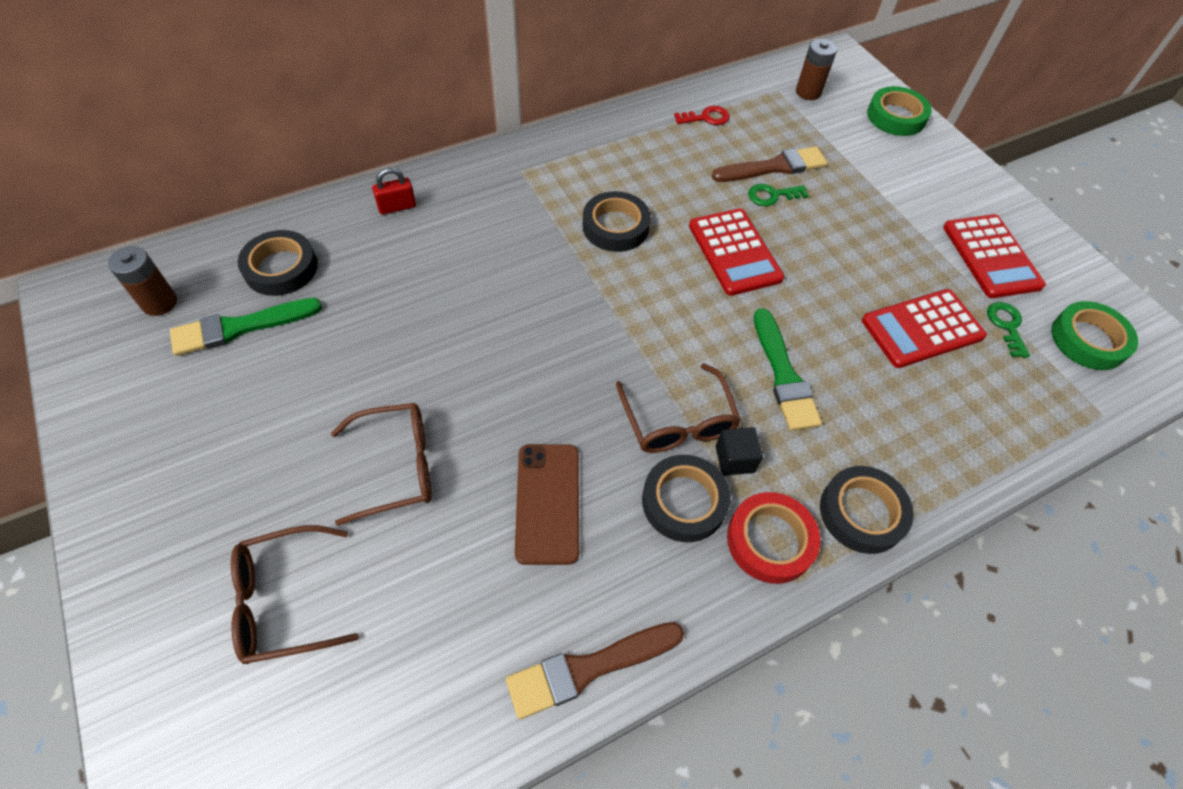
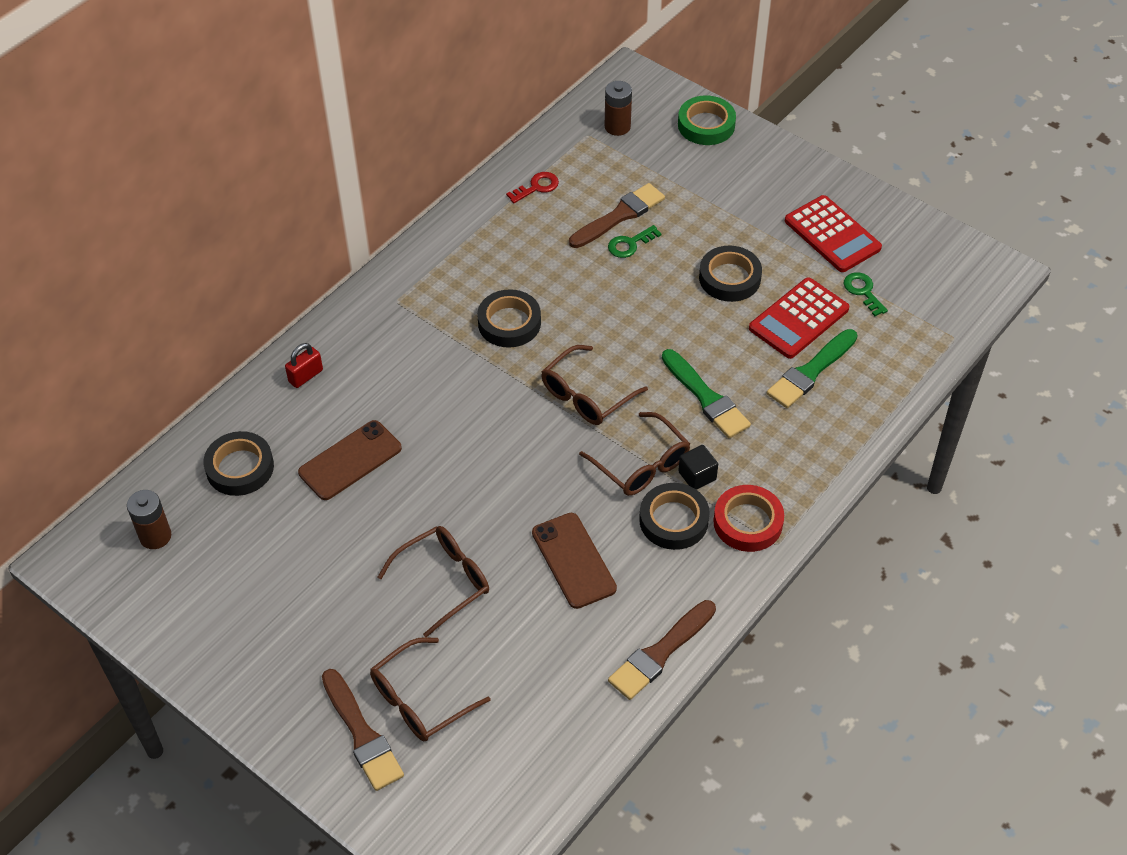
camera: 20 degrees left, 5 degrees down
green brush [170,298,322,356] -> green brush moved to [767,329,857,408]
red calculator [689,208,784,296] -> none
black tape [820,466,914,554] -> black tape moved to [699,246,762,302]
green tape [1051,301,1138,370] -> none
none -> brown phone [298,420,402,500]
none -> brown brush [322,669,404,791]
none -> brown glasses [541,345,648,425]

